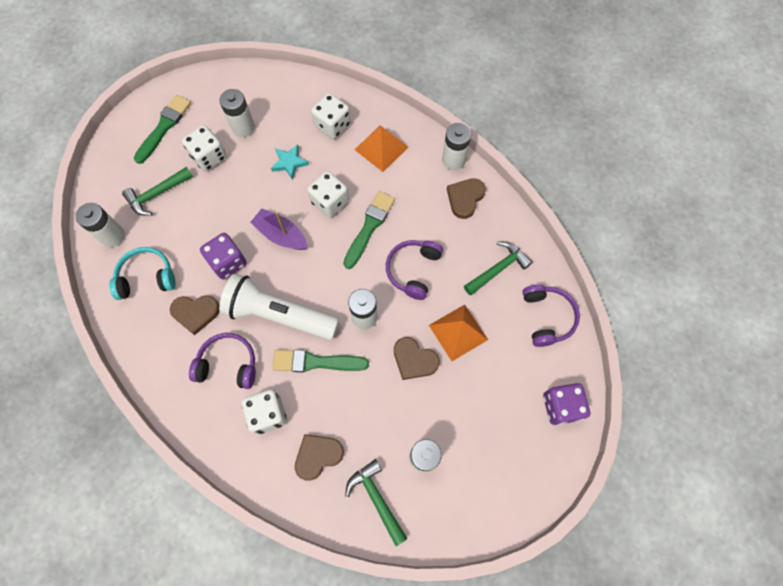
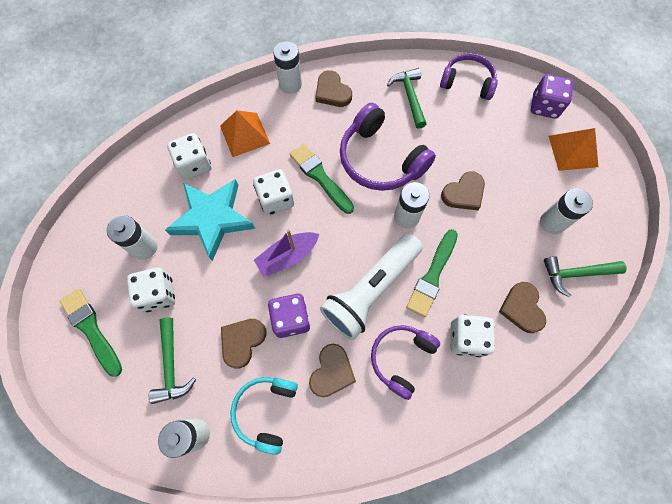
camera: 65 degrees left, 0 degrees up
turquoise star [271,144,309,180] -> turquoise star [165,179,255,261], size x2.07
purple headphones [386,240,443,300] -> purple headphones [340,103,436,191], size x1.52
orange pyramid [429,304,488,361] -> orange pyramid moved to [549,128,598,171]
none -> brown heart [221,319,266,368]

